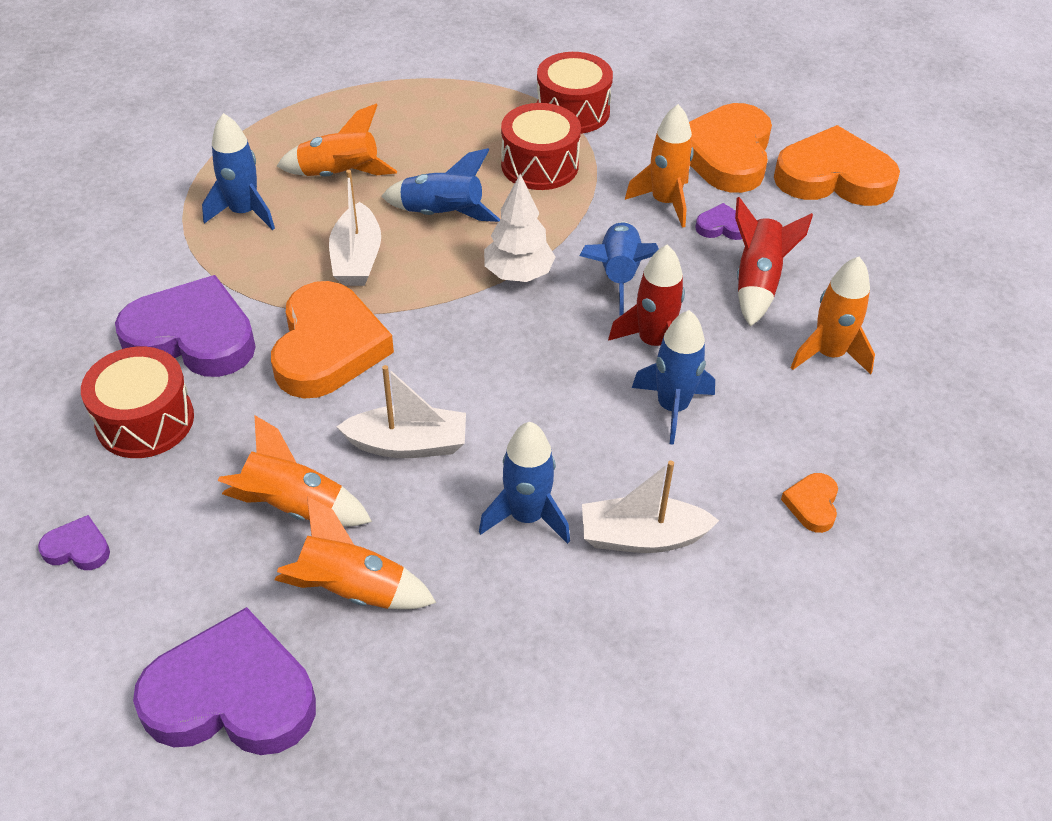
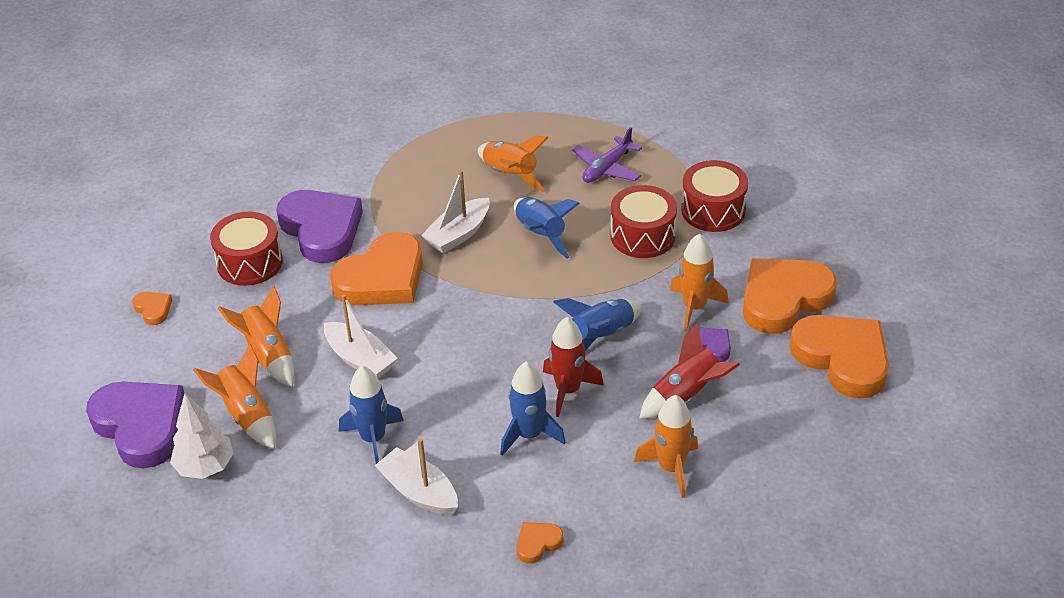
camera: 45 degrees right, 5 degrees down
purple heart [38,515,110,570] -> orange heart [132,292,172,325]
blue rocket [202,113,275,230] -> none
white tree [484,174,555,282] -> white tree moved to [170,393,234,479]
none -> purple plane [572,127,642,183]

